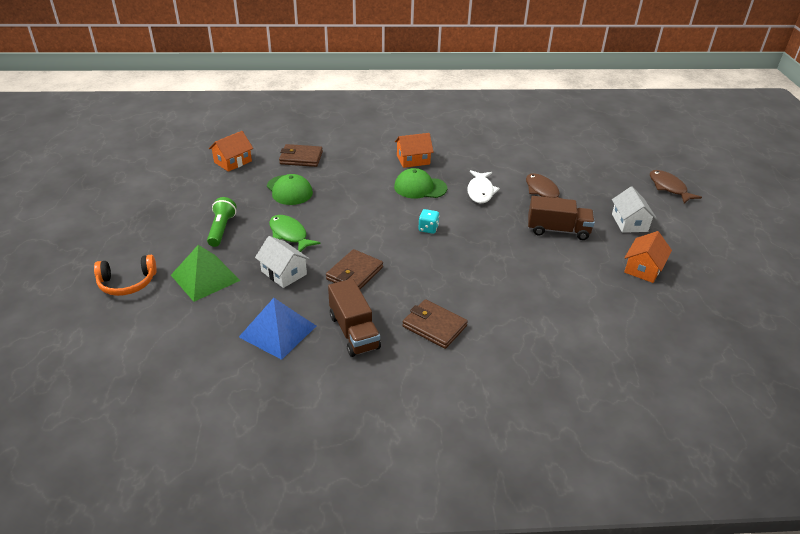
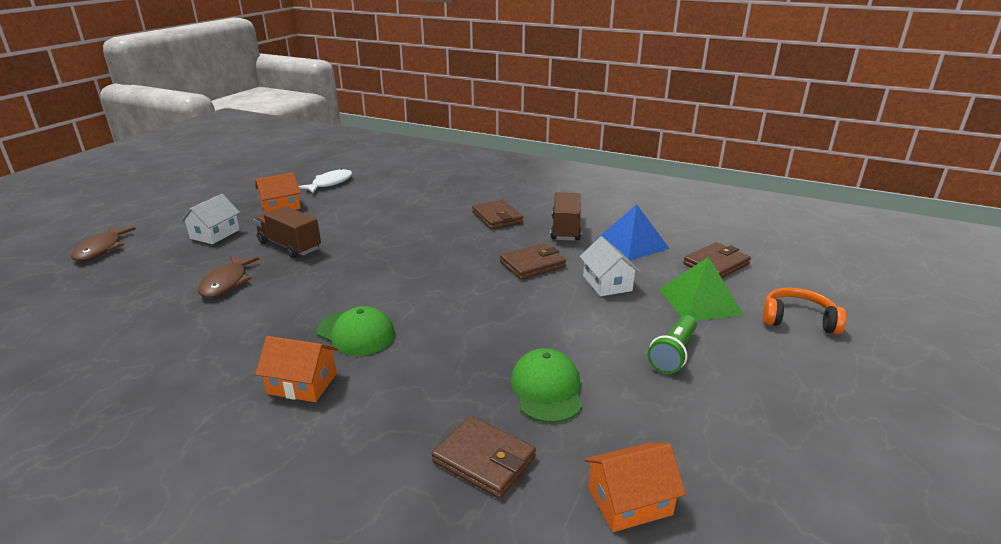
camera: 150 degrees left, 10 degrees down
green fish [269,215,320,252] -> none
turquoise dice [418,209,439,234] -> none
white fish [467,170,500,203] -> white fish moved to [299,168,352,193]
none -> brown wallet [684,242,751,278]

